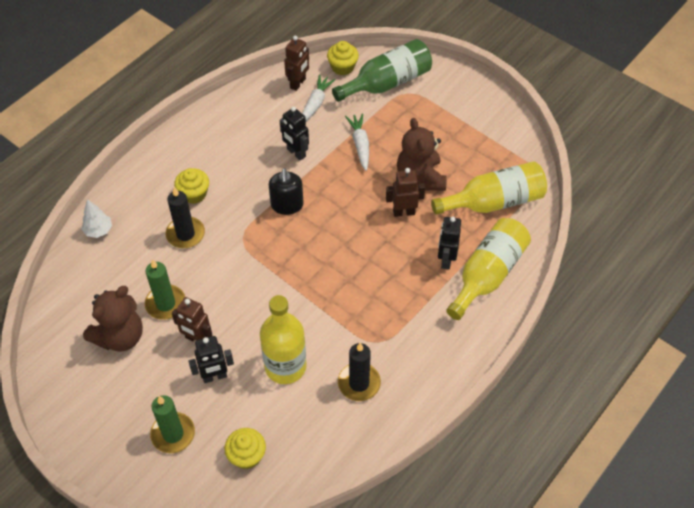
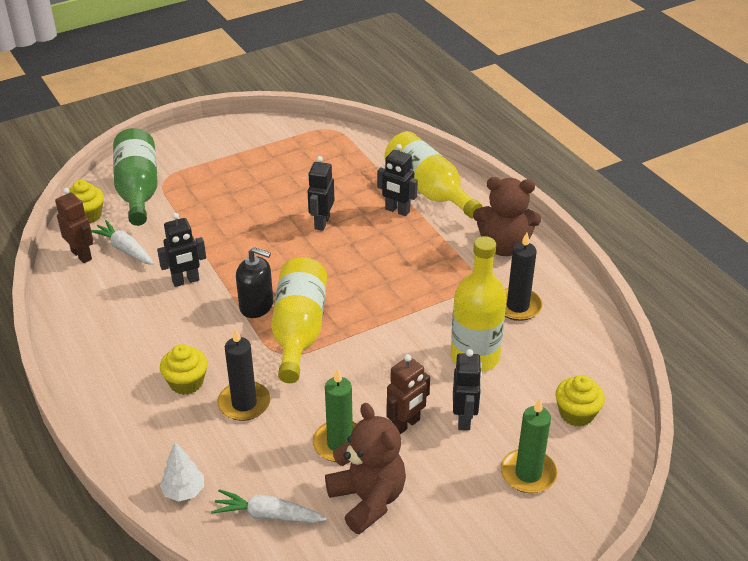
camera: 70 degrees left, 15 degrees down
white carrot [345,114,369,171] -> white carrot moved to [211,489,327,523]
brown robot [386,168,425,217] -> black robot [308,156,334,231]
brown teddy bear [397,118,447,191] -> brown teddy bear moved to [473,177,541,256]
yellow bottle [431,161,547,215] -> yellow bottle moved to [271,257,327,383]

